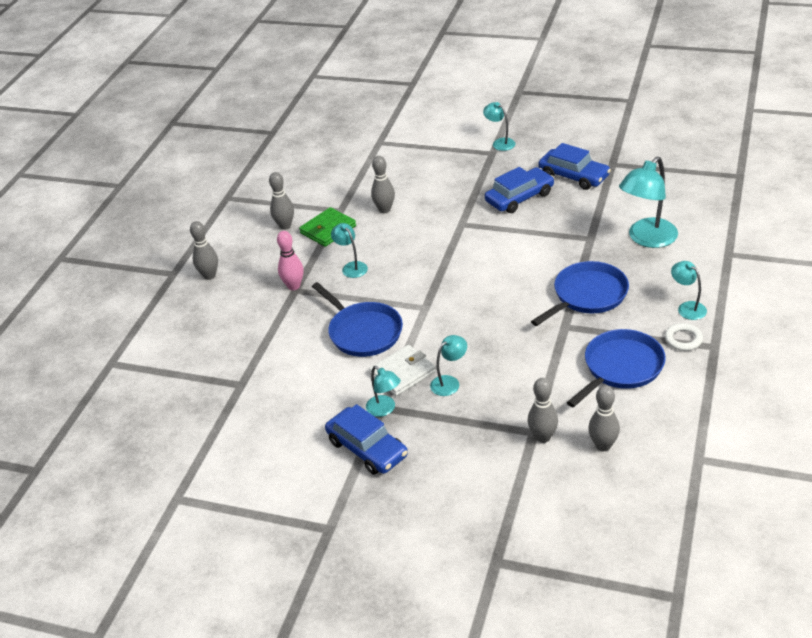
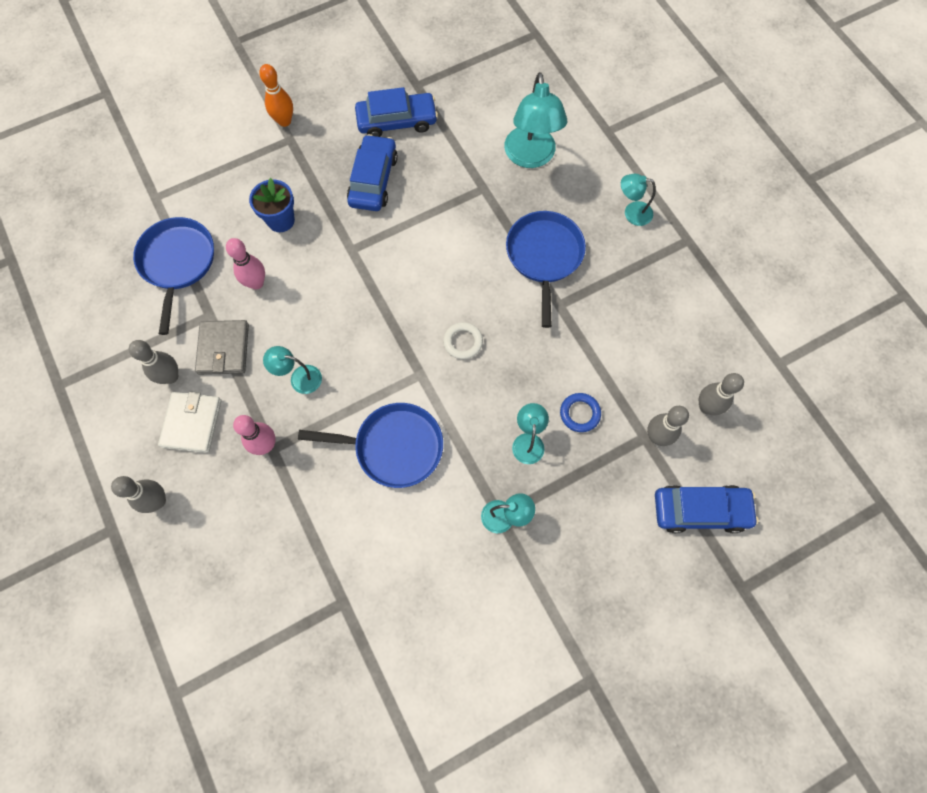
camera: 50 degrees left, 30 degrees up
green wallet [299,207,356,247] -> grey wallet [195,320,249,375]
blue car [325,404,408,475] -> blue car moved to [655,485,759,533]
white wallet [369,345,436,396] -> white wallet moved to [158,391,222,453]
grey bowling pin [371,156,395,213] -> pink bowling pin [226,238,265,290]
turquoise lamp [483,102,516,151] -> orange bowling pin [259,64,293,127]
blue pan [567,329,666,407] -> blue pan moved to [133,217,214,335]
white ring [665,323,703,351] -> white ring moved to [443,322,483,359]
none -> blue flower pot [249,178,295,232]
none -> blue ring [560,393,601,432]

